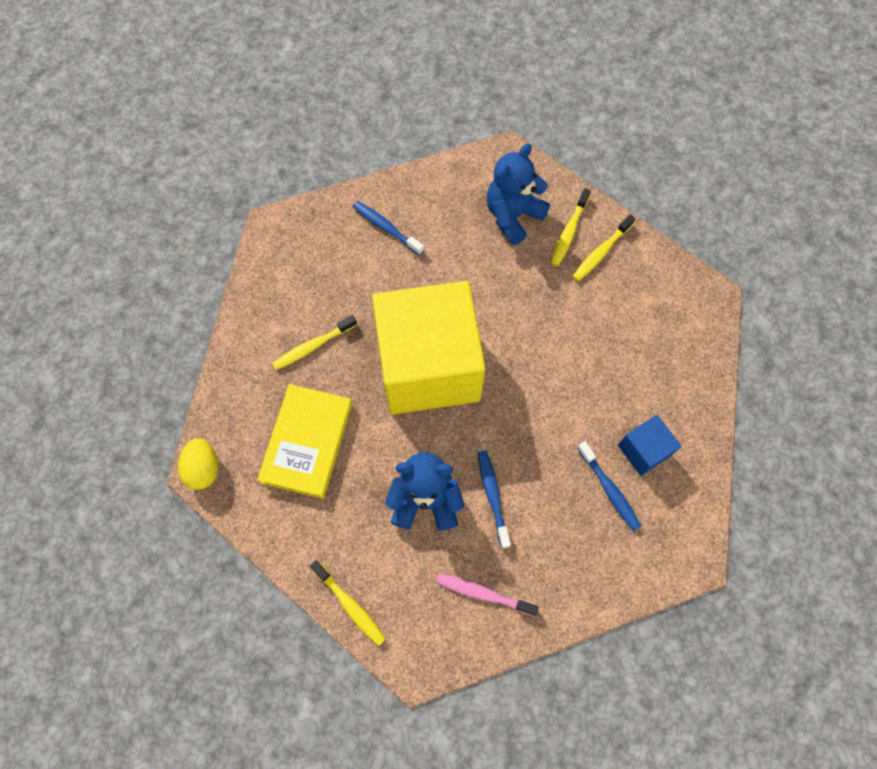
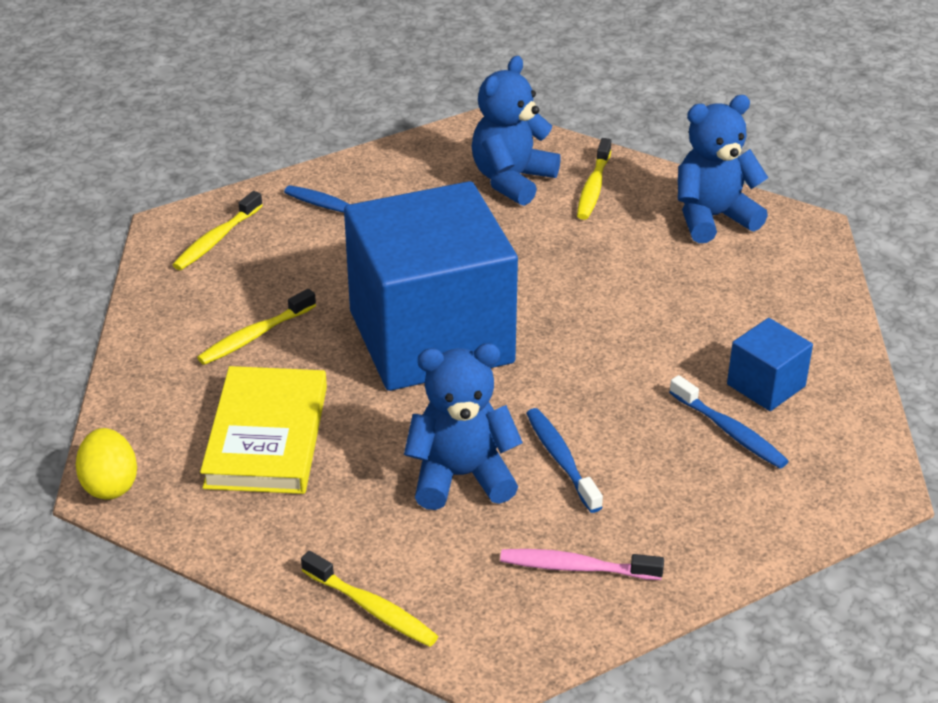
camera: 10 degrees left, 30 degrees down
yellow cube [372,281,485,414] -> blue cube [344,181,518,391]
yellow toothbrush [572,214,635,281] -> yellow toothbrush moved to [173,191,263,270]
none -> blue teddy bear [678,95,768,243]

